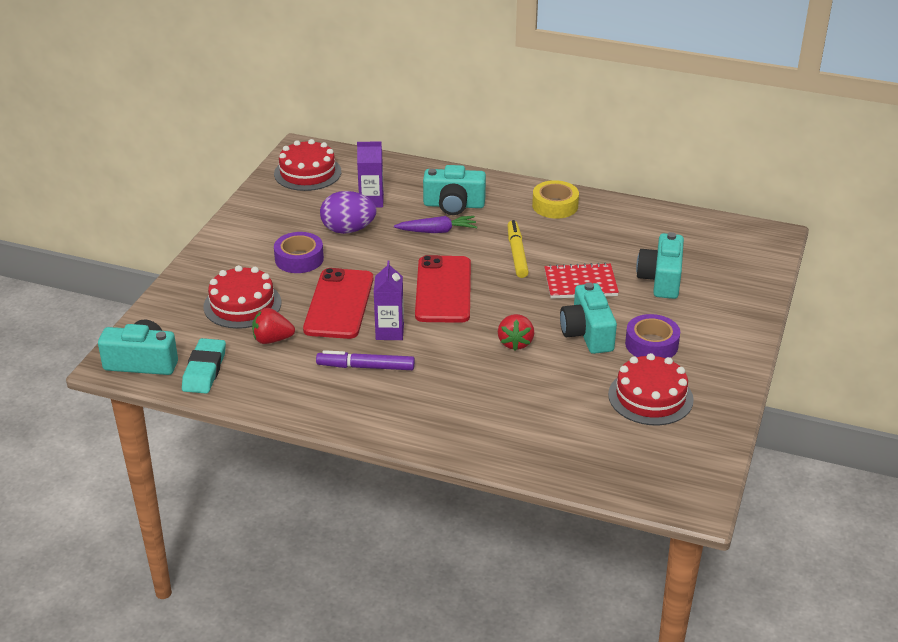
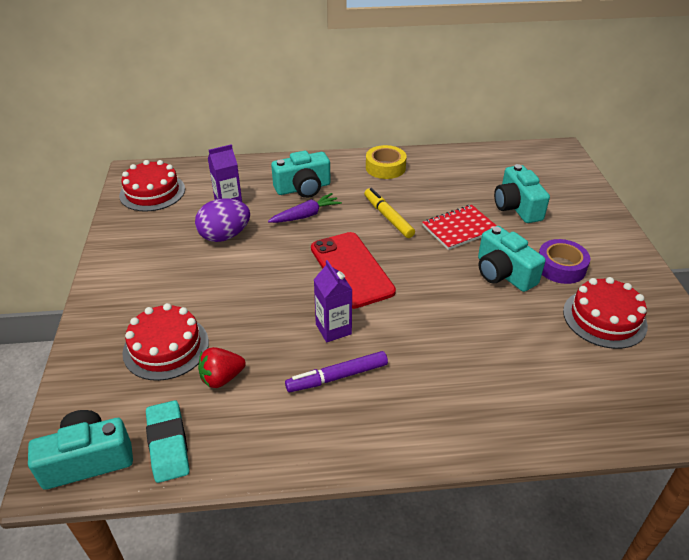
camera: 25 degrees left, 5 degrees up
purple tape [274,232,324,273] -> none
red phone [303,268,373,339] -> none
red strawberry [498,314,534,351] -> none

